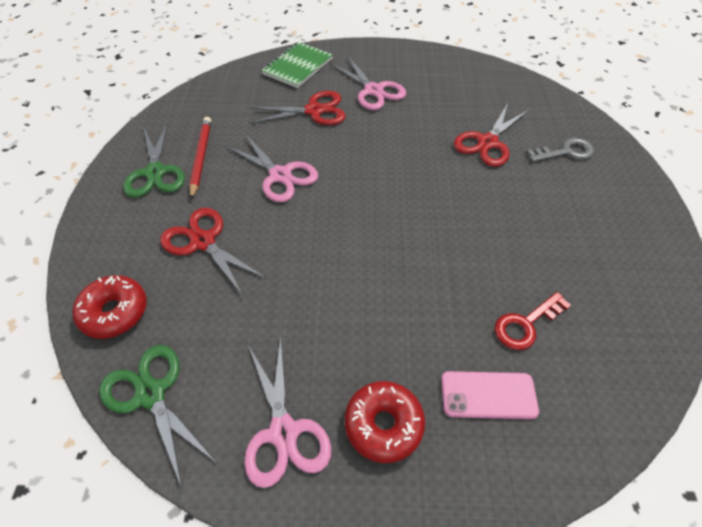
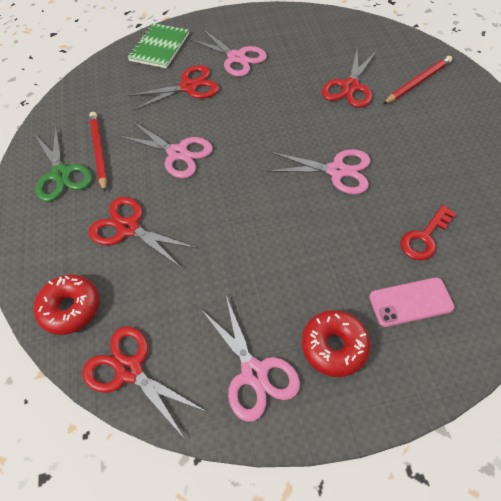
camera: 10 degrees left, 5 degrees up
green scissors [99,345,215,488] -> red scissors [82,326,207,439]
grey key [527,138,594,162] -> red pencil [383,56,452,104]
none -> pink scissors [266,149,370,194]

